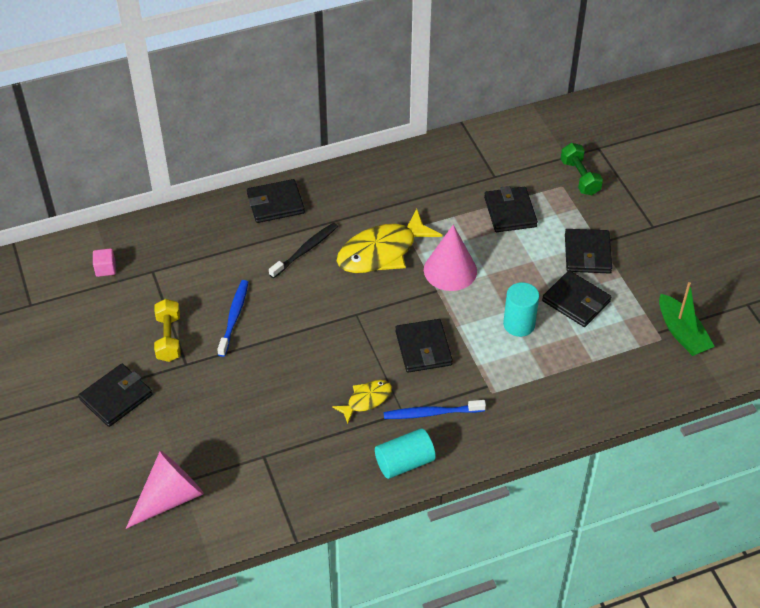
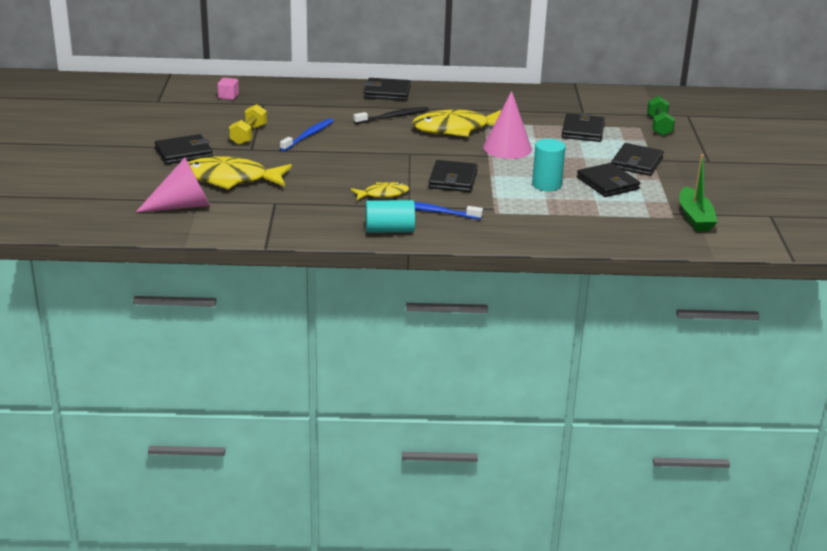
camera: 20 degrees right, 20 degrees down
none -> yellow fish [188,156,292,189]

